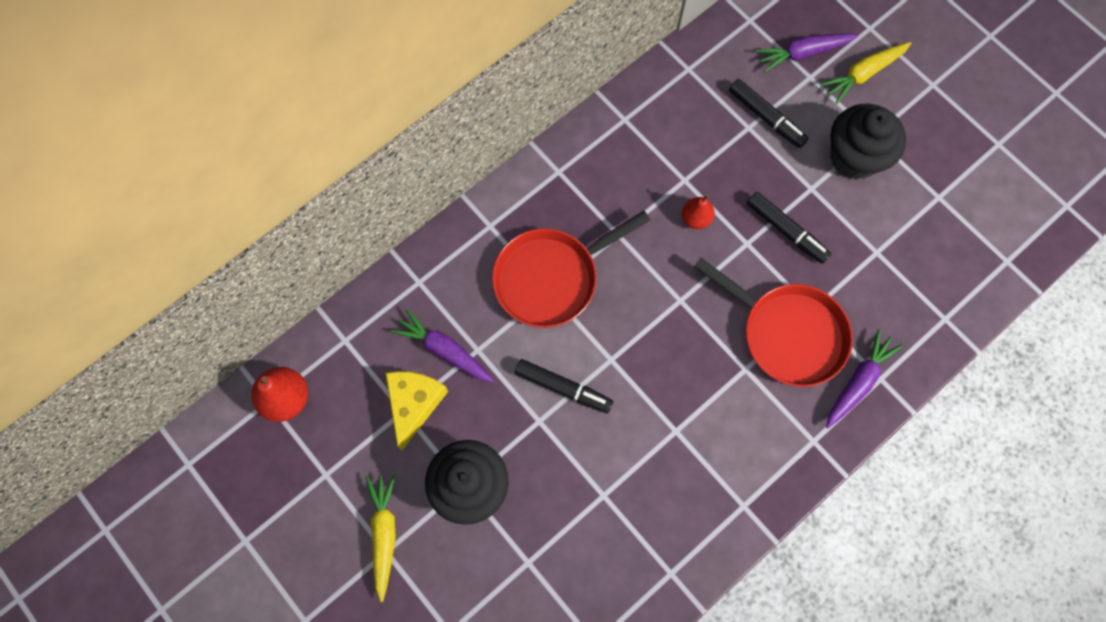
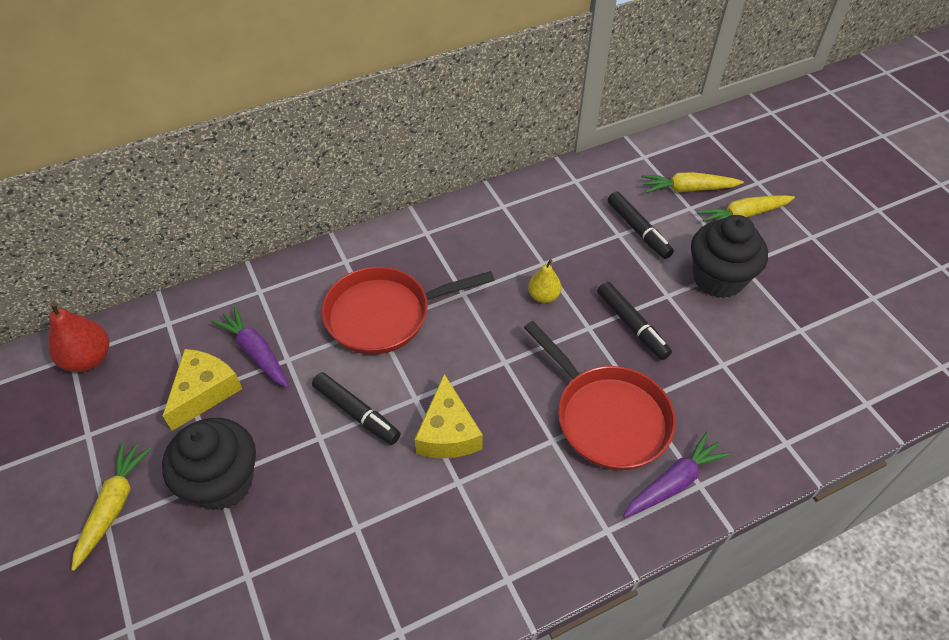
camera: 15 degrees right, 20 degrees down
red pear [682,195,715,229] -> yellow pear [528,259,561,303]
purple carrot [756,33,859,72] -> yellow carrot [641,172,744,193]
none -> yellow cheese [414,374,483,458]

